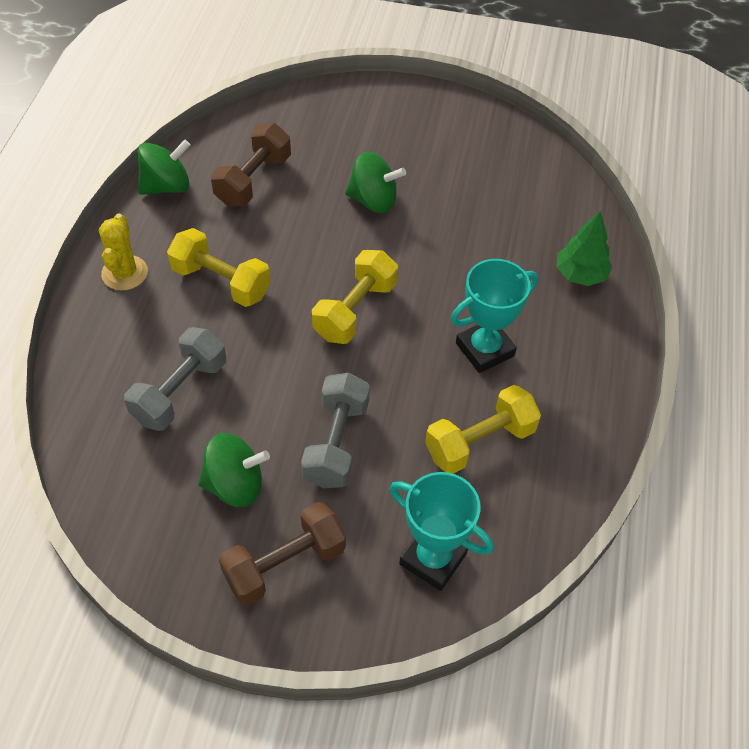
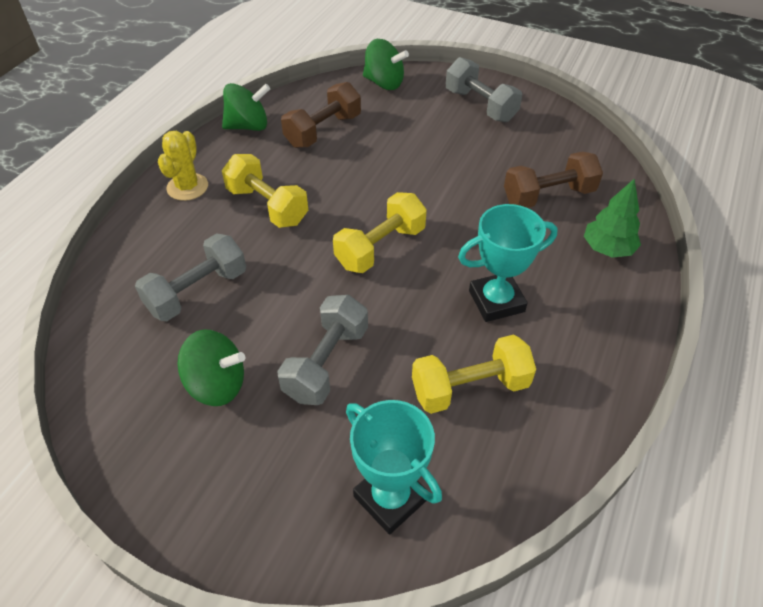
camera: 15 degrees right, 5 degrees down
brown dumbbell [219,502,346,606] -> brown dumbbell moved to [504,151,603,208]
green spinning top [345,152,406,213] -> green spinning top moved to [363,39,409,90]
none -> grey dumbbell [446,57,522,122]

